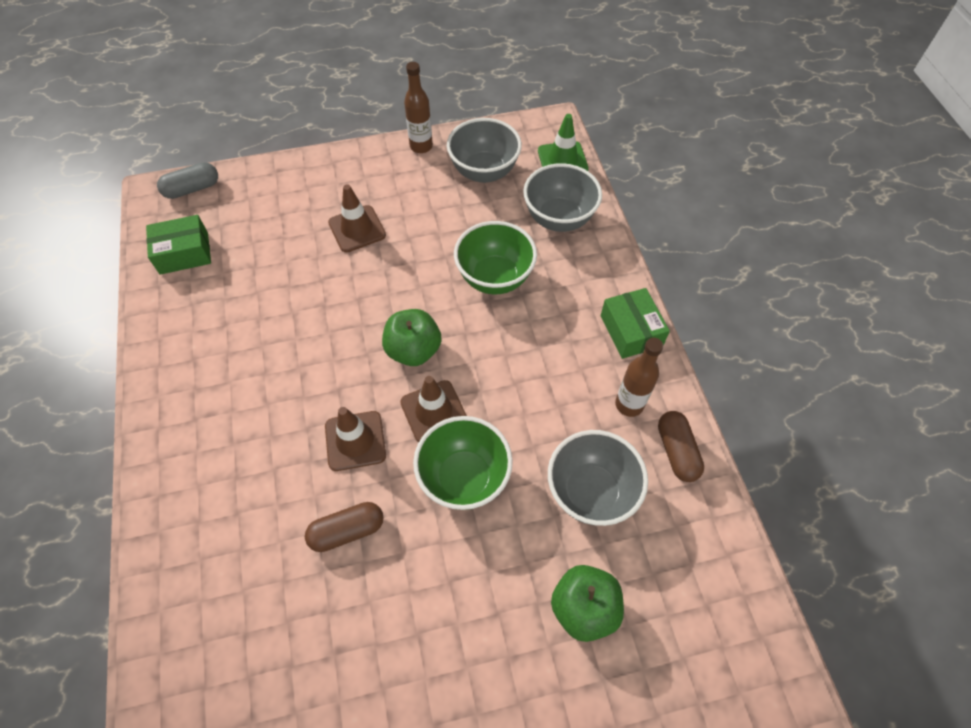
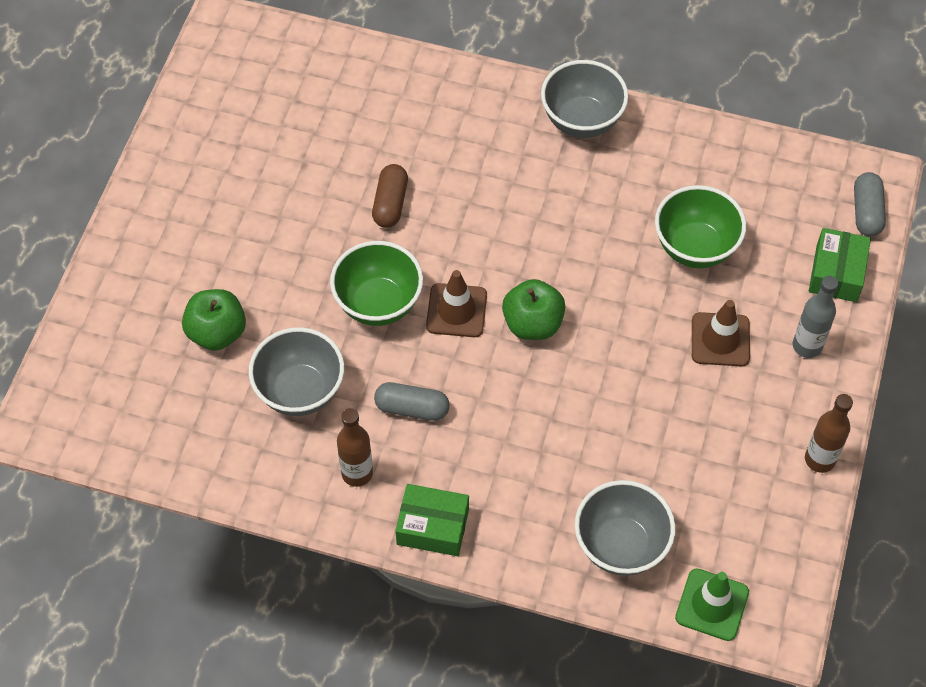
camera: 120 degrees right, 0 degrees up
green box [146,215,211,275] -> green box moved to [809,228,871,302]
brown traffic cone [325,407,386,471] -> none
grey bowl [447,118,522,183] -> grey bowl moved to [541,60,629,138]
green bowl [454,221,537,294] -> green bowl moved to [655,185,746,268]
brown capsule [658,411,704,482] -> none
none -> grey capsule [374,382,450,421]
none -> grey bottle [793,276,838,358]

